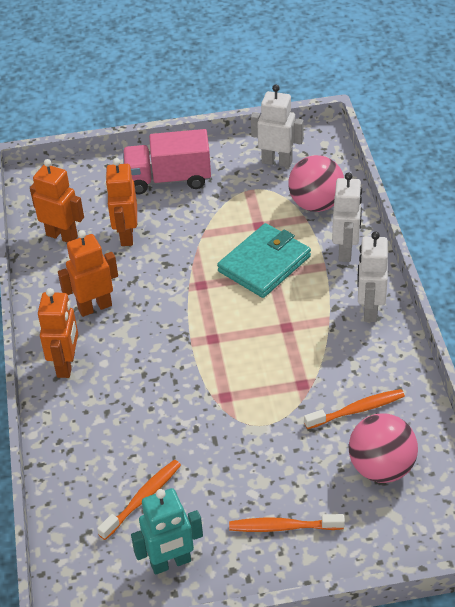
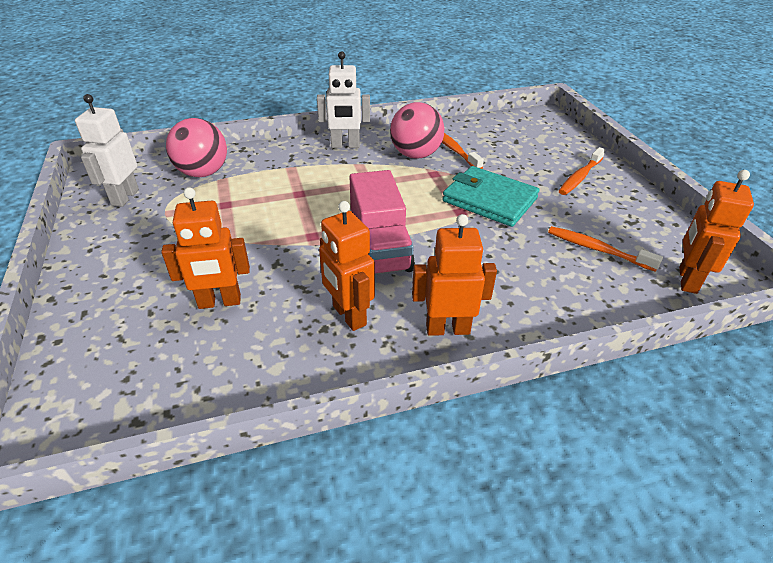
camera: 100 degrees left, 5 degrees down
orange robot [30,159,84,243] -> orange robot moved to [679,170,754,294]
pink truck [123,129,211,194] -> pink truck moved to [349,170,415,275]
turquoise robot [131,488,203,575] -> none
turquoise wallet [217,223,311,298] -> turquoise wallet moved to [443,166,539,227]
orange toothbrush [229,514,345,532] -> orange toothbrush turned 45 degrees clockwise [559,147,605,195]
white robot [332,172,362,262] -> none
pink ball [349,414,418,483] -> pink ball moved to [390,102,444,159]

